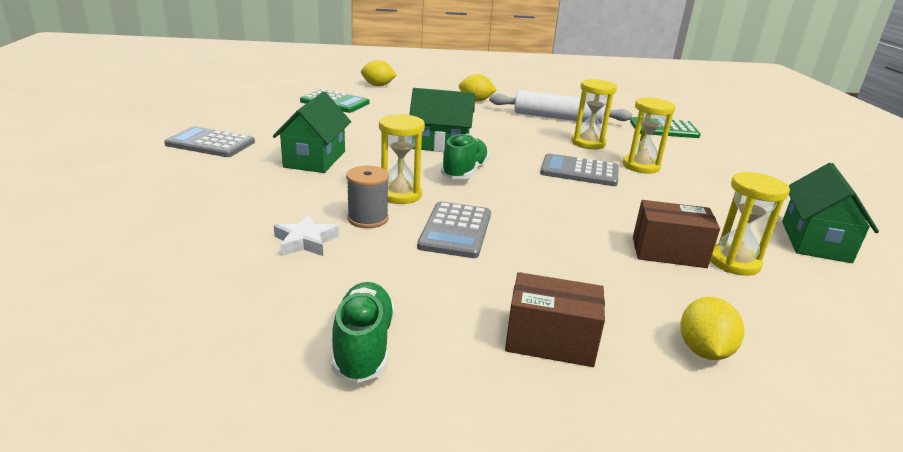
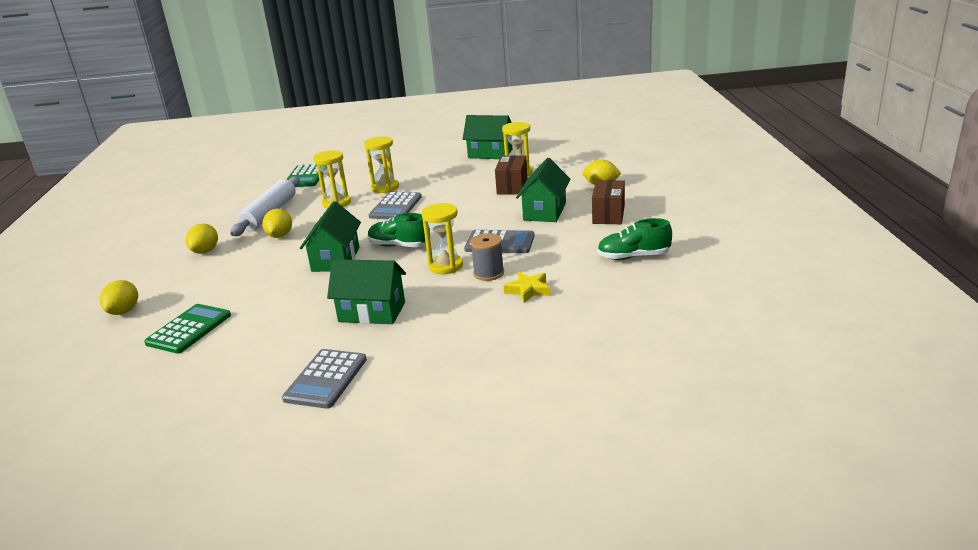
camera: 85 degrees left, 0 degrees up
white star [274,215,339,256] -> yellow star [503,272,551,303]
none -> yellow lemon [262,209,292,238]
none -> green house [516,158,570,222]

